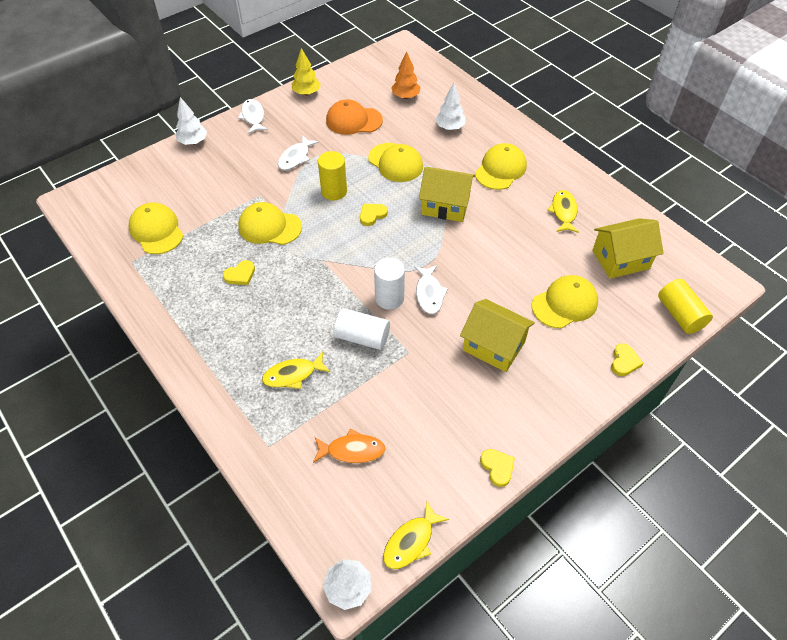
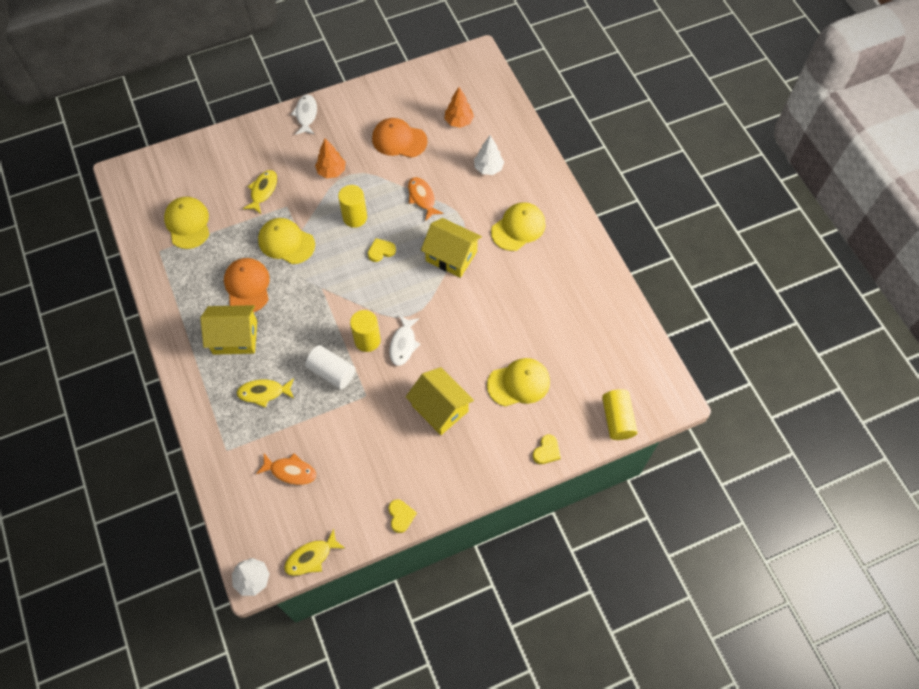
camera: 15 degrees right, 10 degrees up
white tree [176,97,207,145] -> none
yellow heart [223,260,255,285] -> orange cap [224,258,270,312]
white fish [278,135,319,170] -> orange tree [315,139,346,178]
yellow tree [292,48,321,96] -> none
yellow cap [368,143,423,182] -> orange fish [408,177,444,221]
white cylinder [374,257,405,310] -> yellow cylinder [350,310,381,352]
yellow fish [547,190,579,233] -> yellow fish moved to [243,170,277,214]
yellow house [592,218,664,279] -> yellow house moved to [200,305,257,355]

